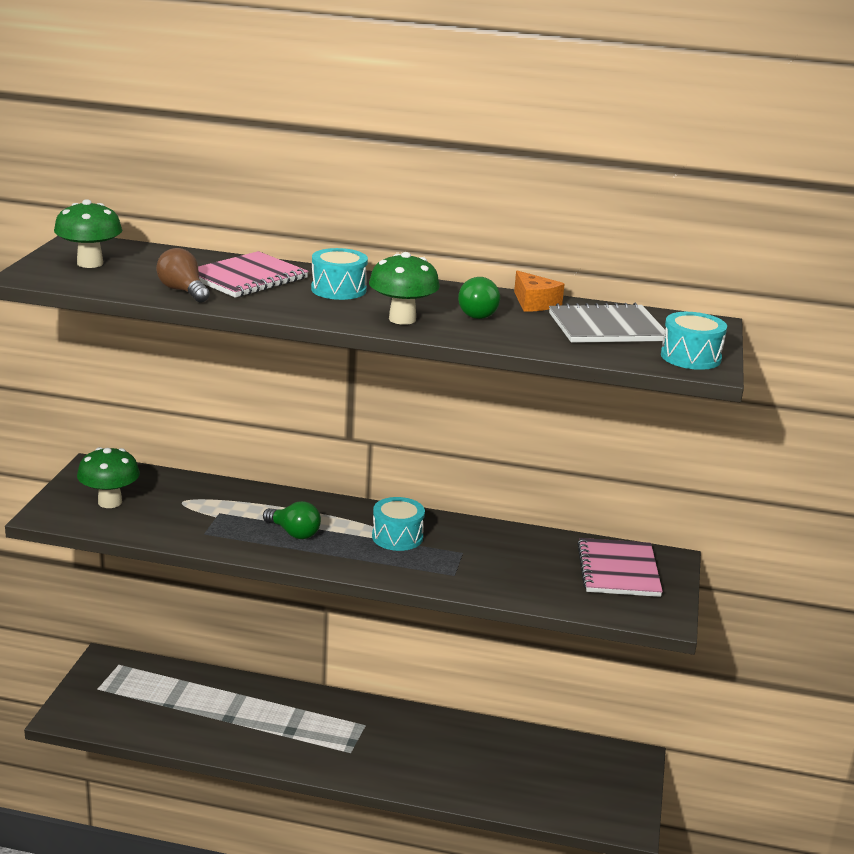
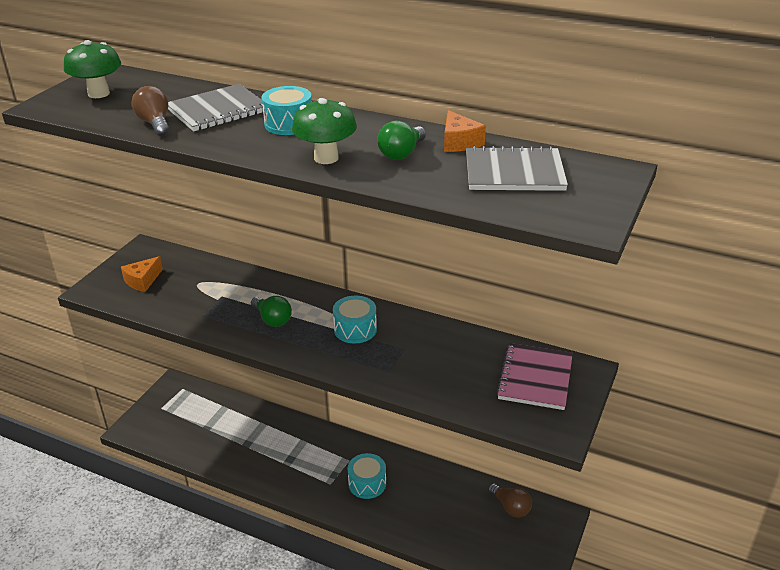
camera: 15 degrees right, 10 degrees up
green mushroom [77,447,140,508] -> orange cheese [121,256,163,292]
pink notebook [198,251,309,298] -> grey notebook [168,84,263,131]
turquoise drum [661,312,727,370] -> turquoise drum moved to [348,453,386,499]
none -> brown light bulb [488,483,532,518]

